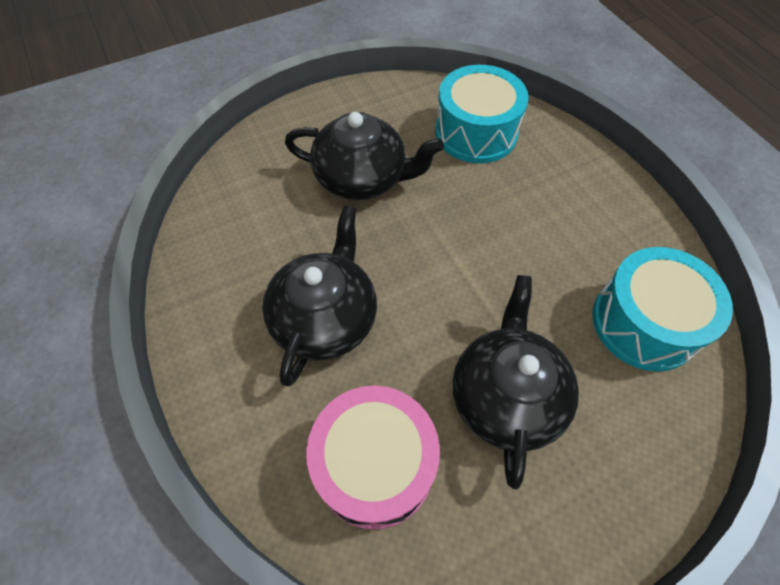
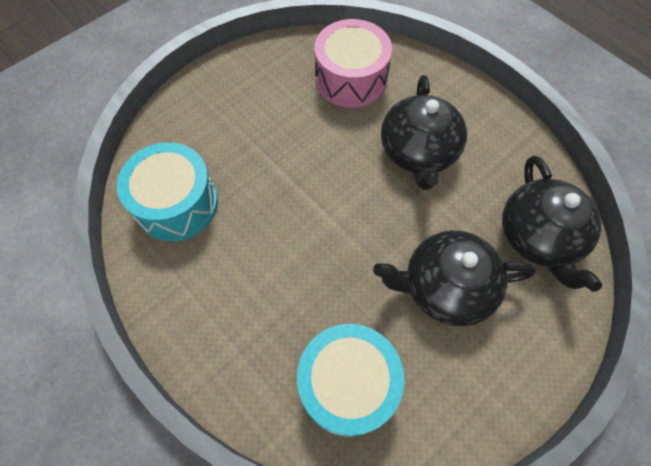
camera: 165 degrees right, 5 degrees up
black teapot [453,275,579,490] -> black teapot moved to [502,155,602,292]

